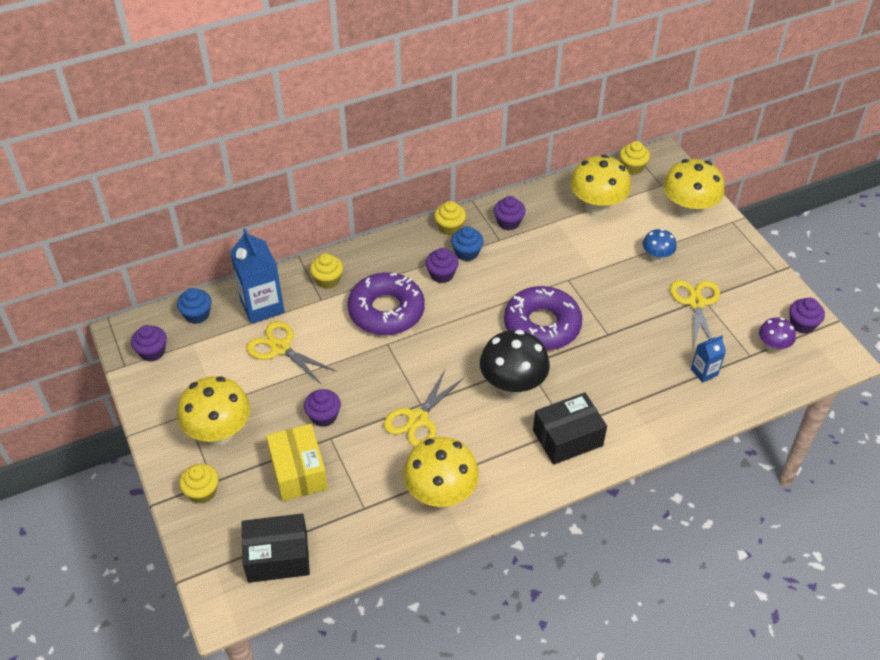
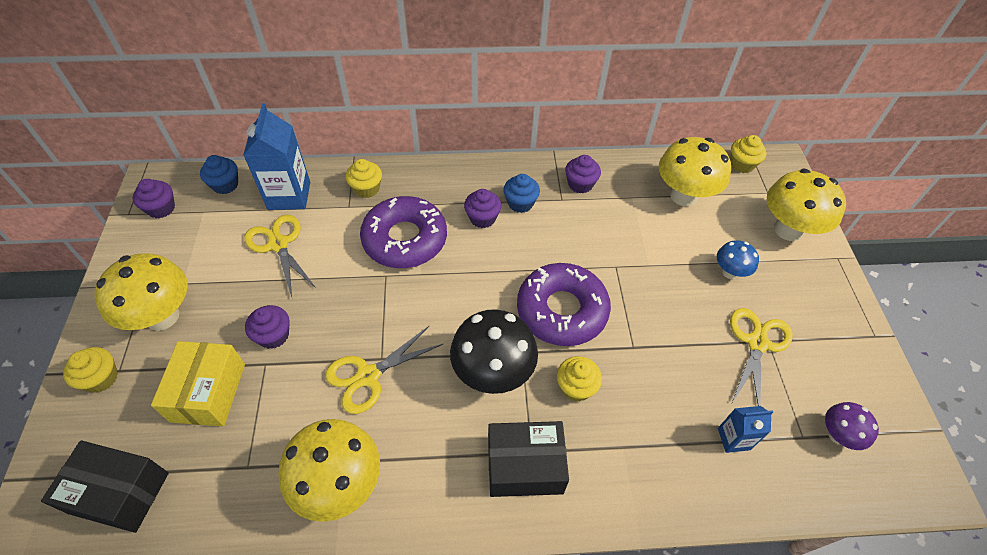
camera: 20 degrees right, 5 degrees up
yellow cupcake [434,201,466,236] -> yellow cupcake moved to [557,356,602,402]
purple cupcake [789,298,825,334] -> none

